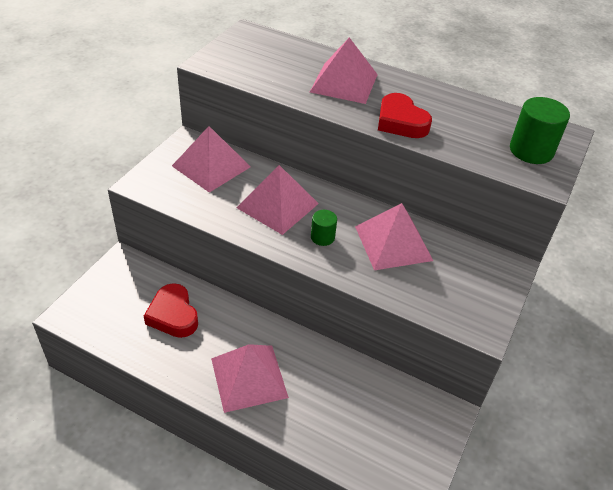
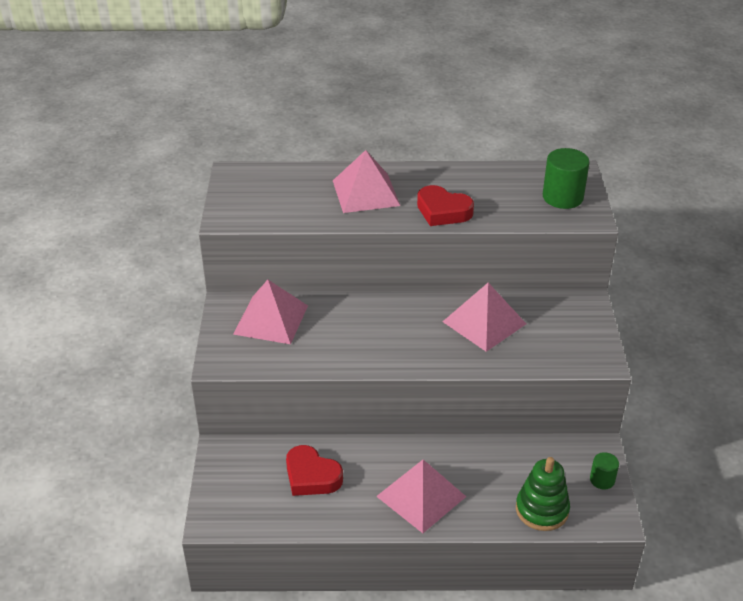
camera: 25 degrees left, 5 degrees down
pink pyramid [236,165,319,235] -> none
green cylinder [311,210,337,246] -> green cylinder moved to [590,452,619,489]
none -> green stacking toy [516,457,570,531]

